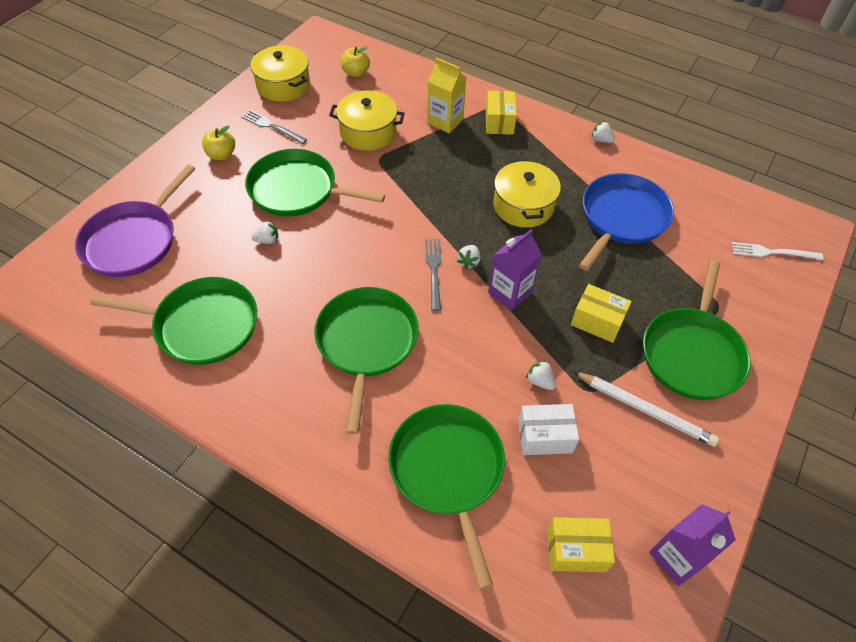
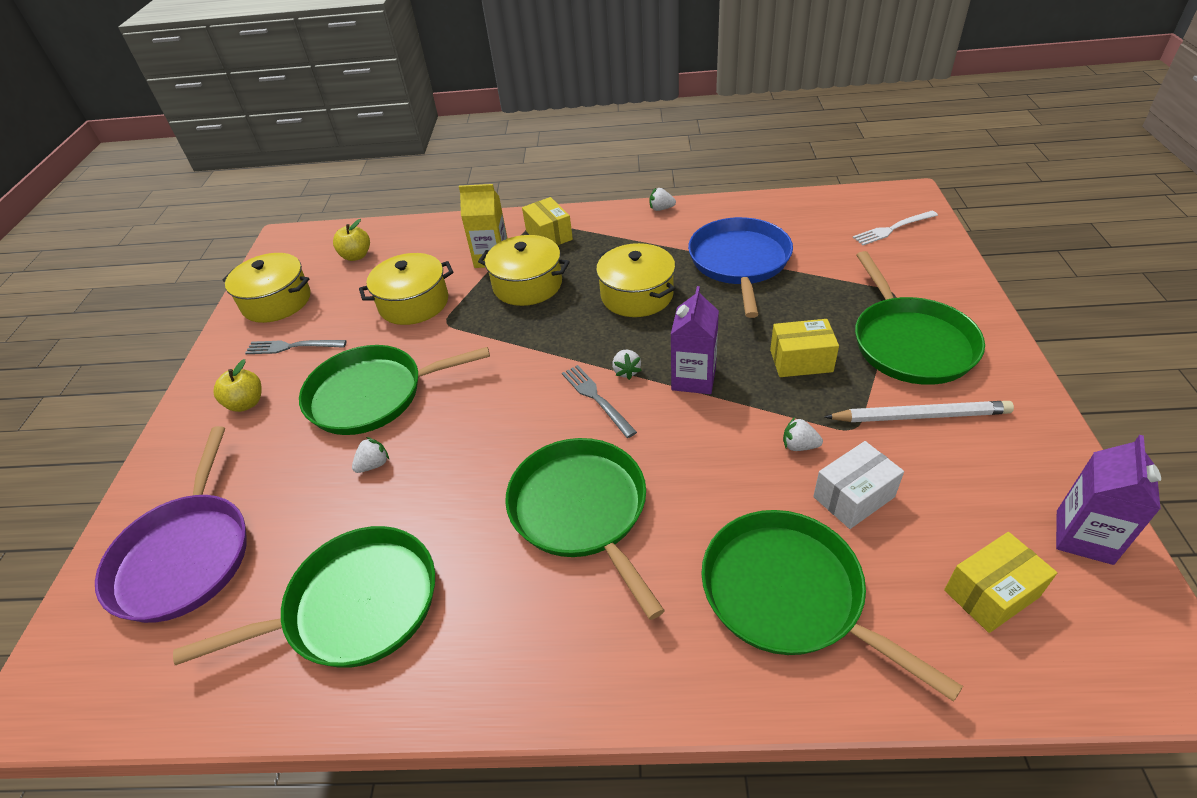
camera: 25 degrees left, 10 degrees down
none -> yellow pot [478,235,570,306]

